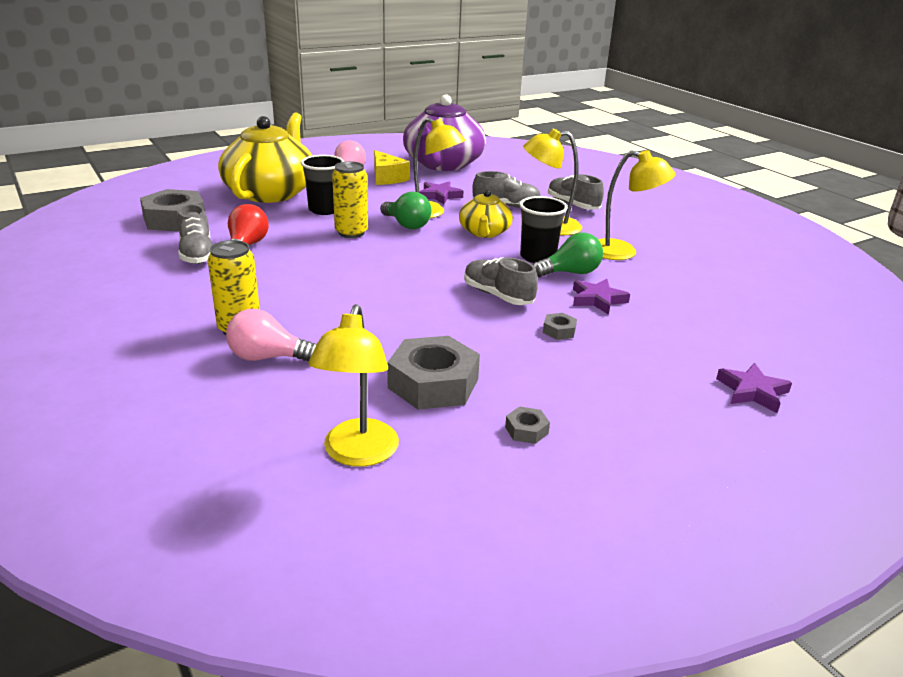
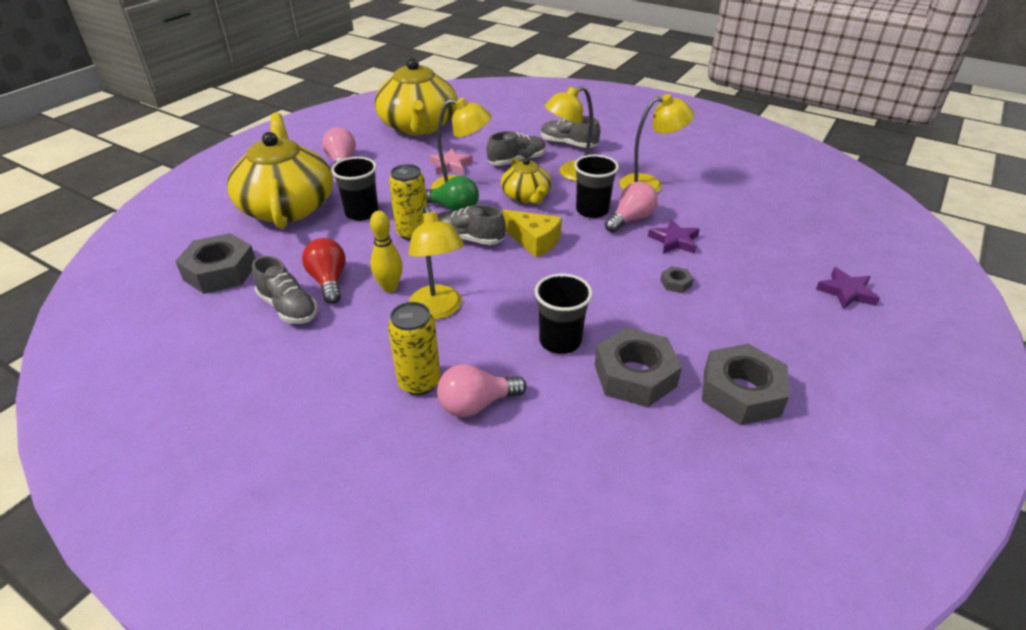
camera: 25 degrees left, 10 degrees up
yellow lamp [308,304,399,467] -> yellow lamp moved to [408,205,464,320]
yellow cheese [374,150,410,185] -> yellow cheese moved to [503,209,562,258]
purple teapot [403,94,486,171] -> yellow teapot [375,58,458,136]
purple star [420,181,463,204] -> pink star [429,148,473,175]
grey shoe [464,257,538,305] -> grey shoe moved to [437,205,506,245]
grey nut [505,406,550,444] -> grey nut [702,344,789,425], size x2.30
green light bulb [533,233,603,277] -> pink light bulb [605,182,658,233]
none -> yellow bowling pin [370,211,403,292]
none -> black cup [535,274,593,354]

